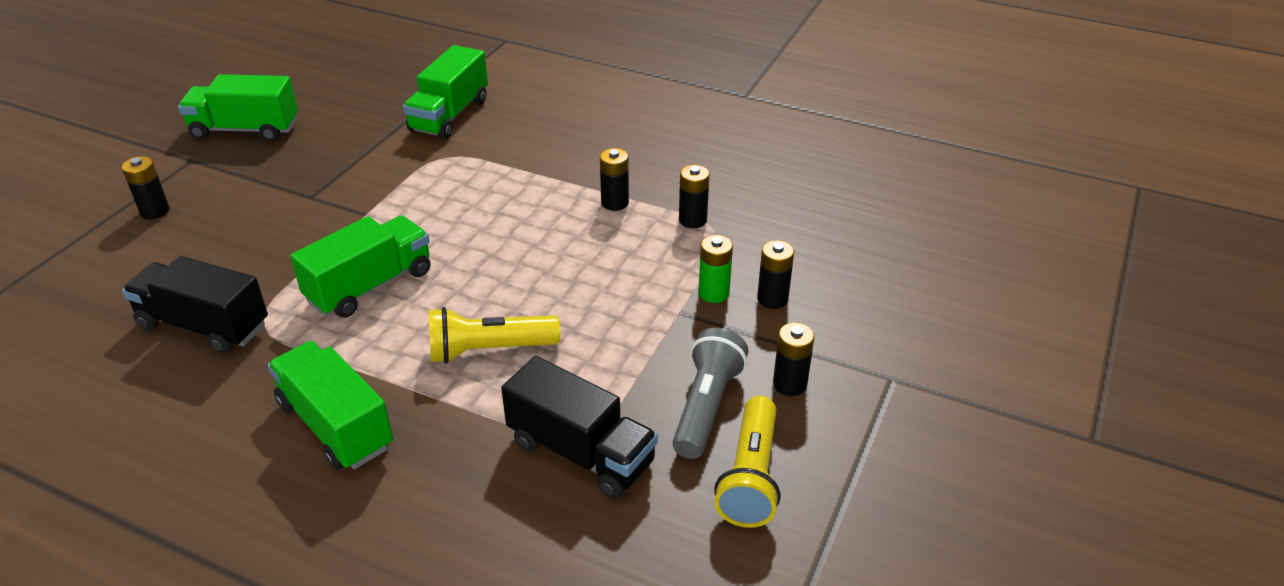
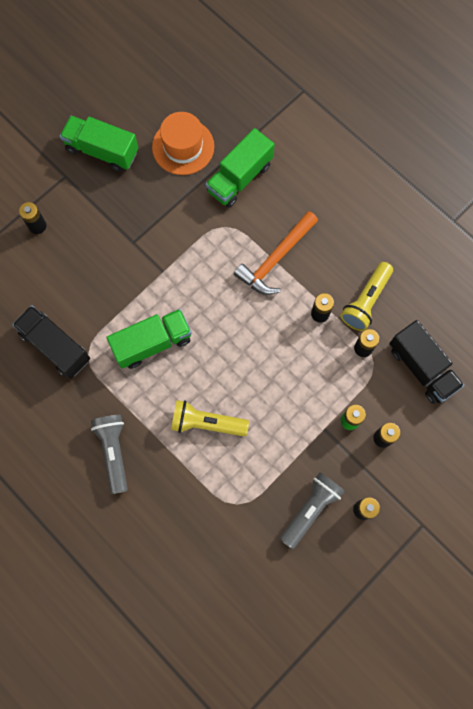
camera: 20 degrees right, 35 degrees up
green truck [268,341,393,470] -> grey flashlight [91,415,128,494]
black truck [501,356,658,499] -> black truck moved to [389,320,464,404]
yellow flashlight [714,396,781,528] -> yellow flashlight moved to [340,262,393,331]
none -> orange hat [152,112,214,175]
none -> orange hammer [234,211,318,295]

